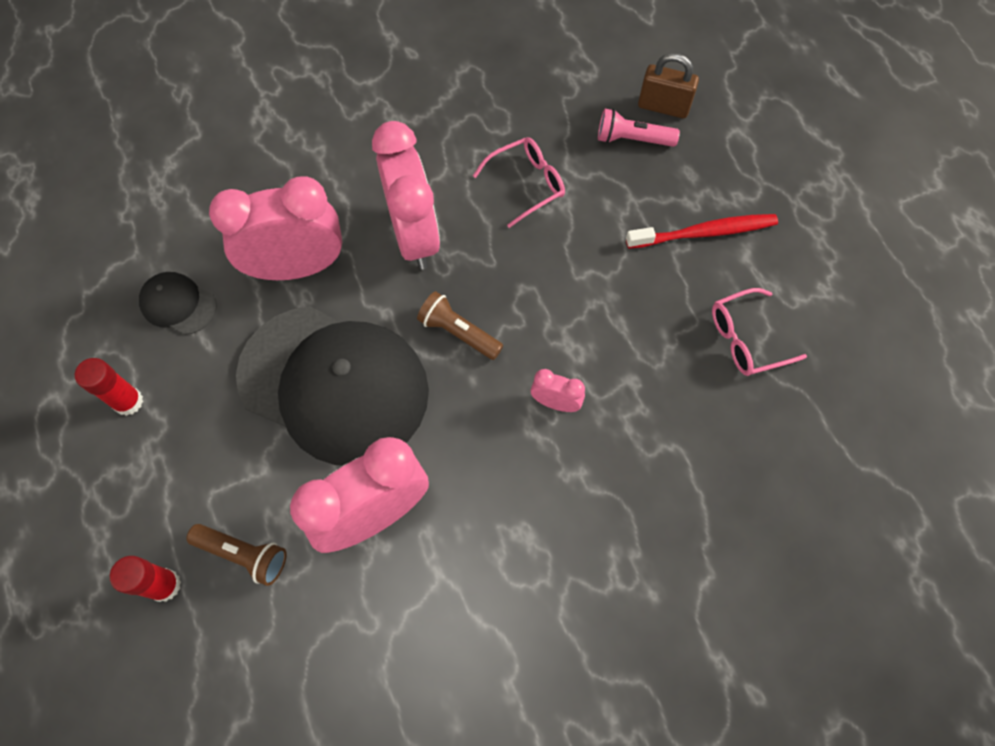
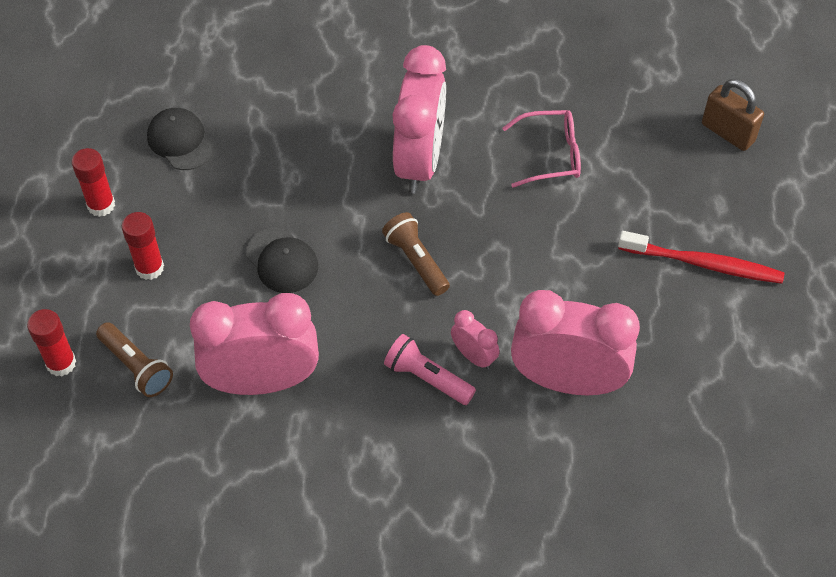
camera: 25 degrees right, 10 degrees down
pink clock [209,176,342,280] -> pink clock moved to [511,290,640,395]
black cap [236,307,429,466] -> black cap [246,228,318,293], size x0.42
pink flashlight [598,109,680,147] -> pink flashlight moved to [384,334,476,405]
pink glasses [712,288,807,376] -> none
none -> red glue stick [122,212,164,280]

